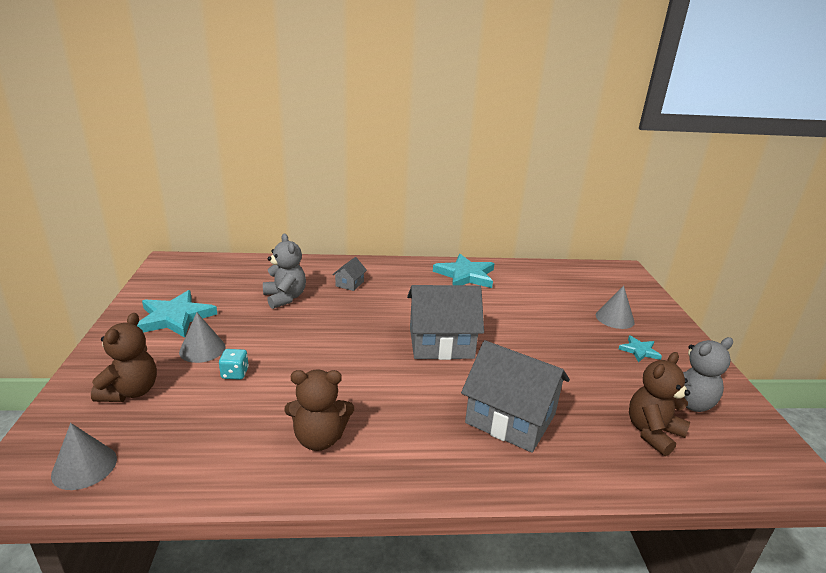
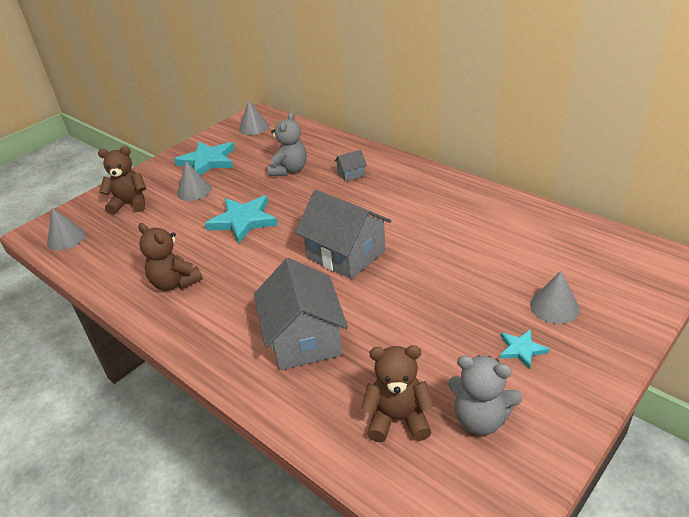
camera: 50 degrees right, 10 degrees up
brown teddy bear [91,313,157,402] -> brown teddy bear turned 150 degrees counterclockwise [98,146,146,215]
turquoise dice [219,349,249,379] -> none
turquoise star [433,254,495,288] -> turquoise star moved to [205,196,278,243]
none -> grey cone [239,100,269,135]

